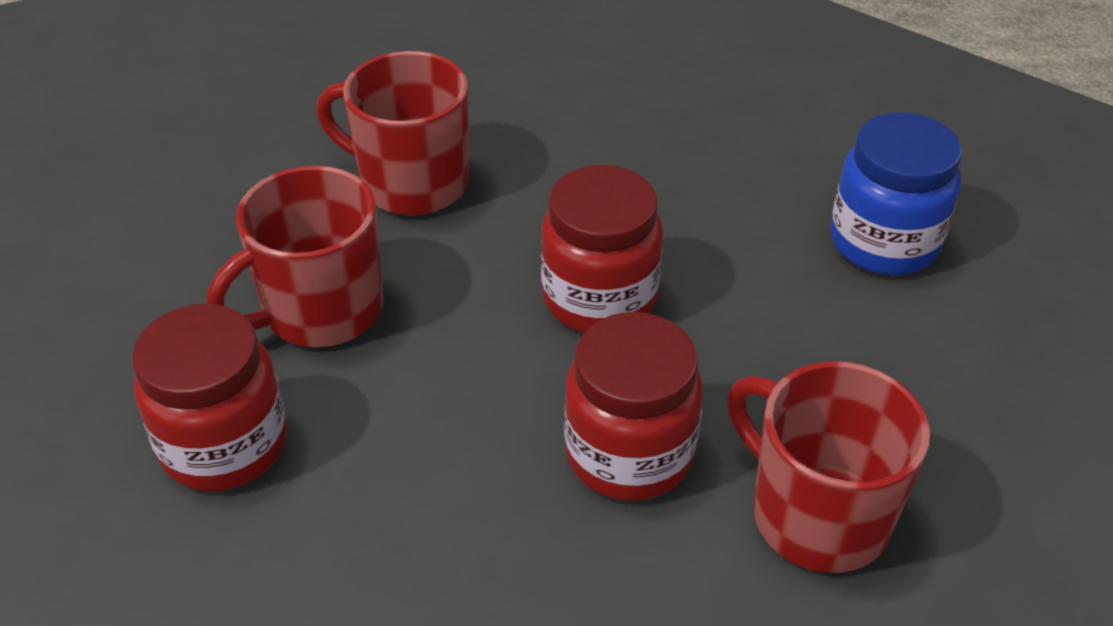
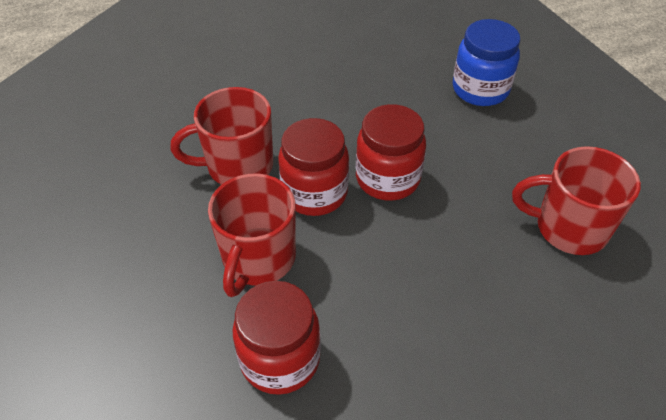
camera: 35 degrees left, 5 degrees up
red jar [564,312,703,501] -> red jar moved to [278,118,349,216]

